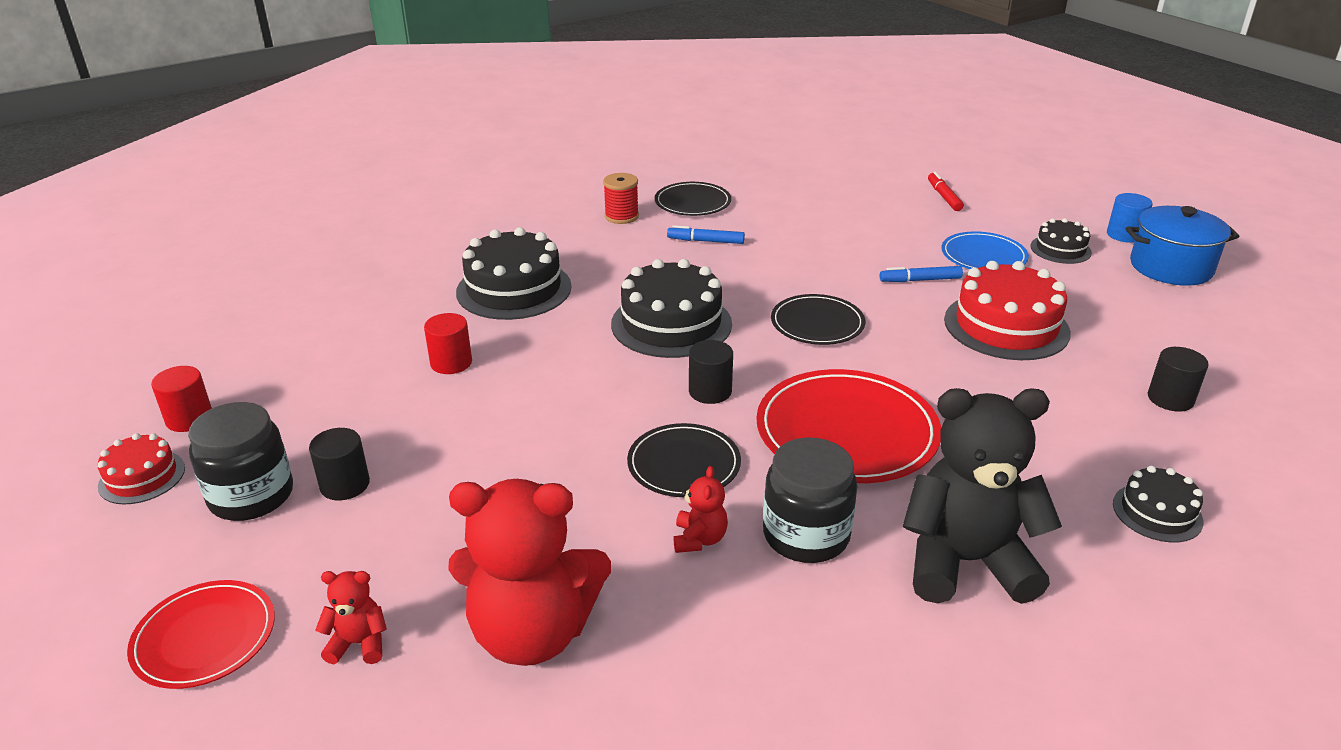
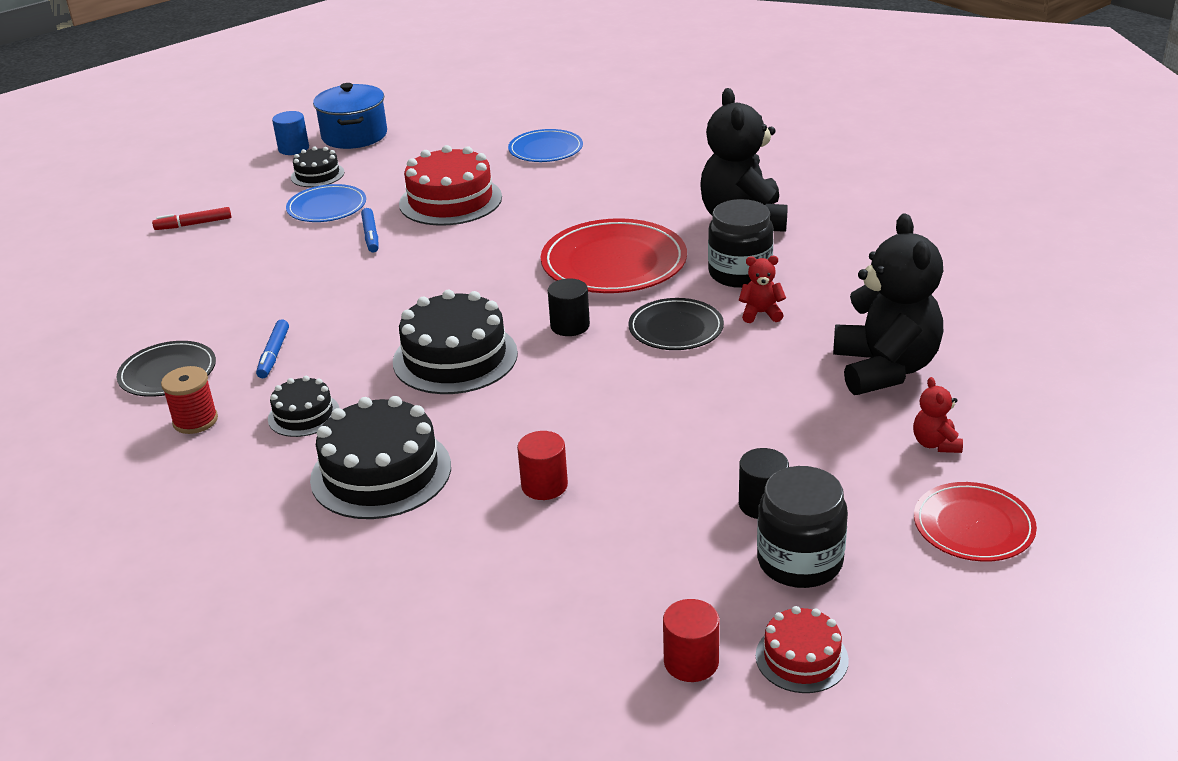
camera: 95 degrees left, 0 degrees up
red teddy bear [448,479,611,666] -> black teddy bear [833,213,943,395]
black plate [771,294,865,345] -> none
black cake [1113,466,1204,542] -> black cake moved to [268,376,339,437]
black cylinder [1148,347,1209,412] -> blue plate [508,129,583,162]

